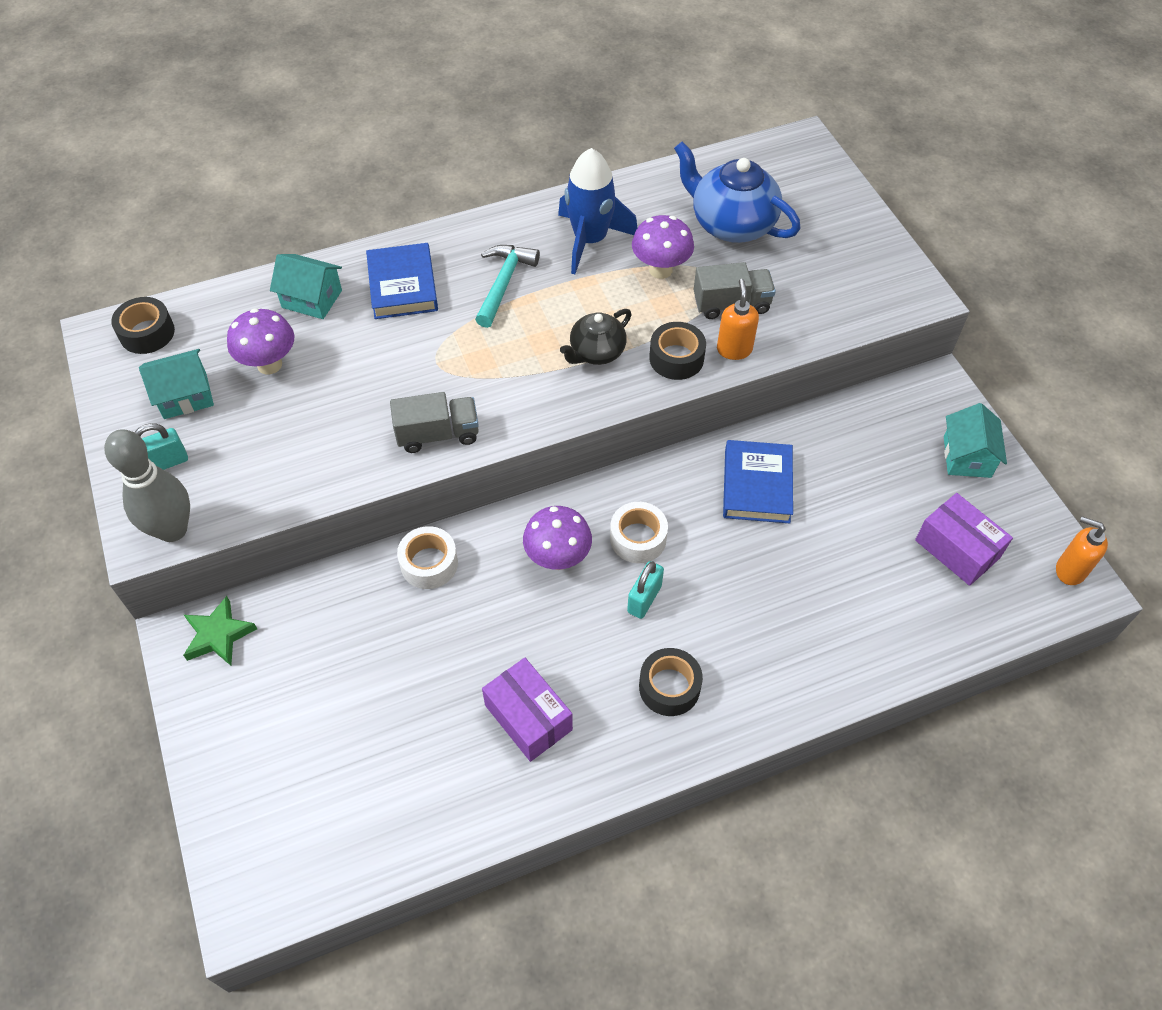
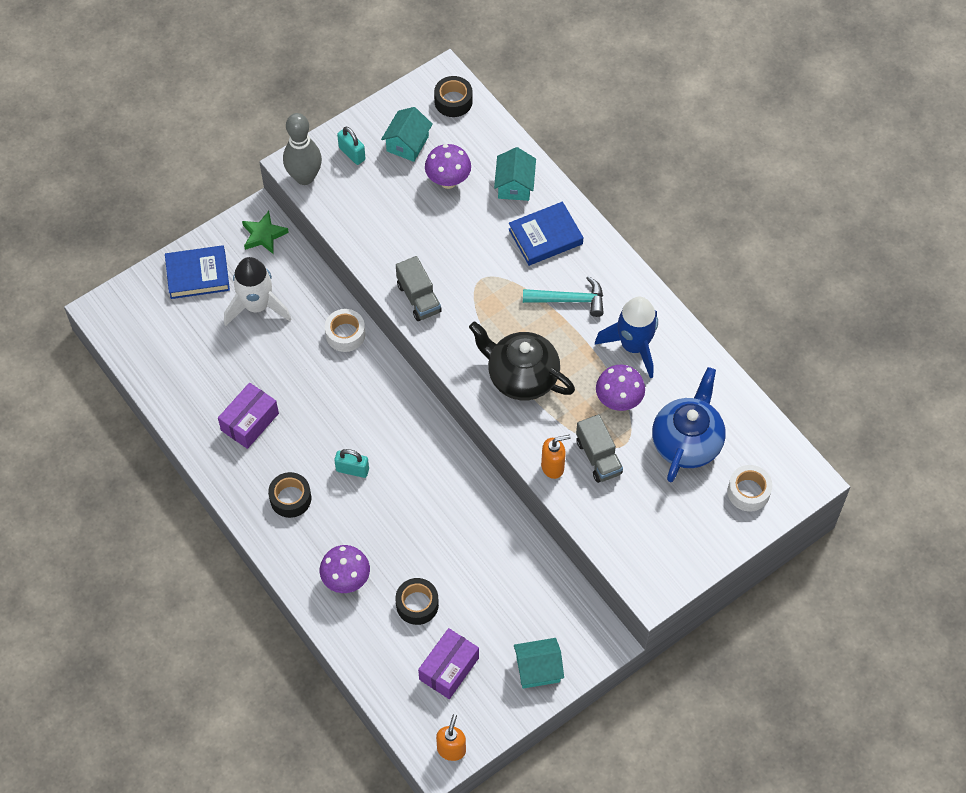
camera: 75 degrees right, 5 degrees up
turquoise house [139,349,214,419] -> turquoise house turned 60 degrees clockwise [381,107,433,162]
purple mushroom [523,506,592,570] -> purple mushroom moved to [320,545,370,593]
black teapot [560,309,632,365] -> black teapot [469,321,575,401], size x1.68
white tape [610,502,668,563] -> white tape moved to [727,465,772,512]
black tape [649,322,706,380] -> black tape moved to [396,578,439,625]
blue book [723,440,793,523] -> blue book moved to [165,245,230,299]
none -> white rocket [224,257,291,326]

